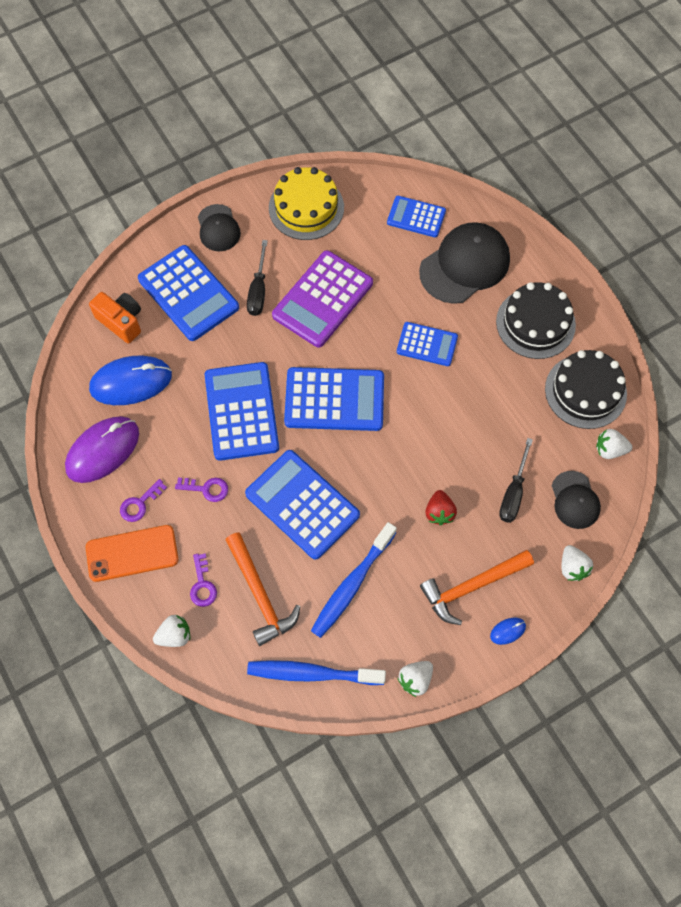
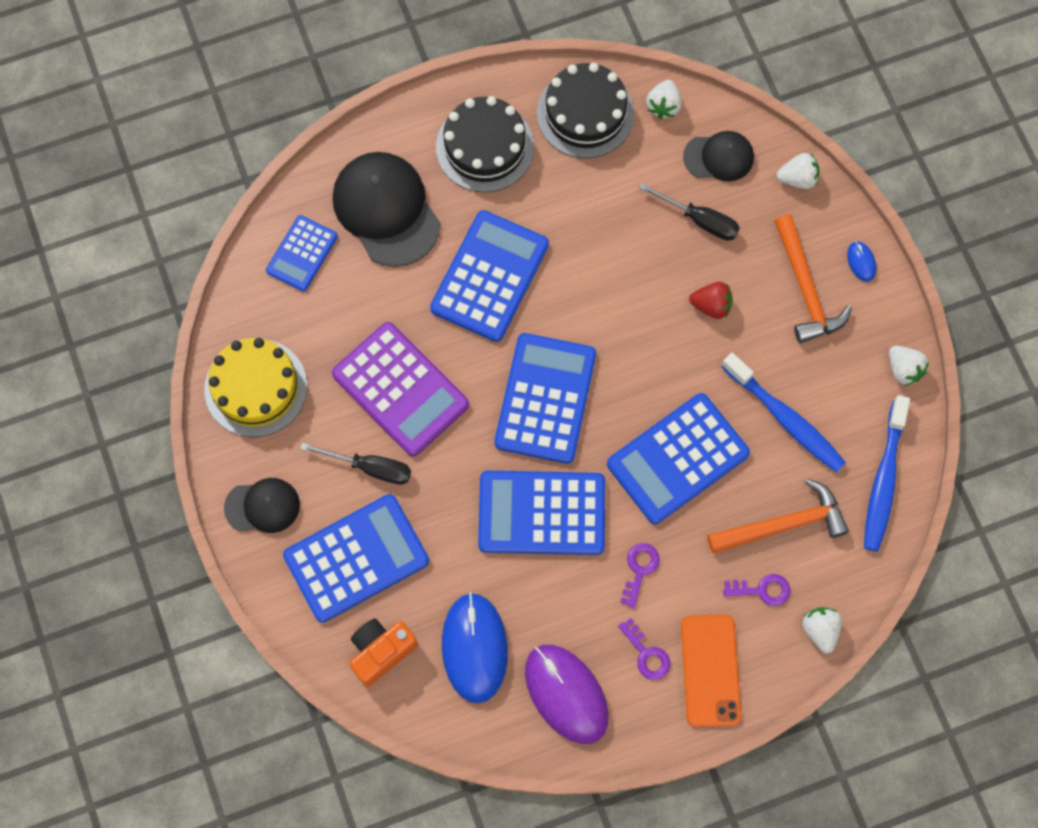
camera: 80 degrees left, 5 degrees up
blue calculator [397,322,458,366] -> blue calculator [430,210,549,342], size x1.72

